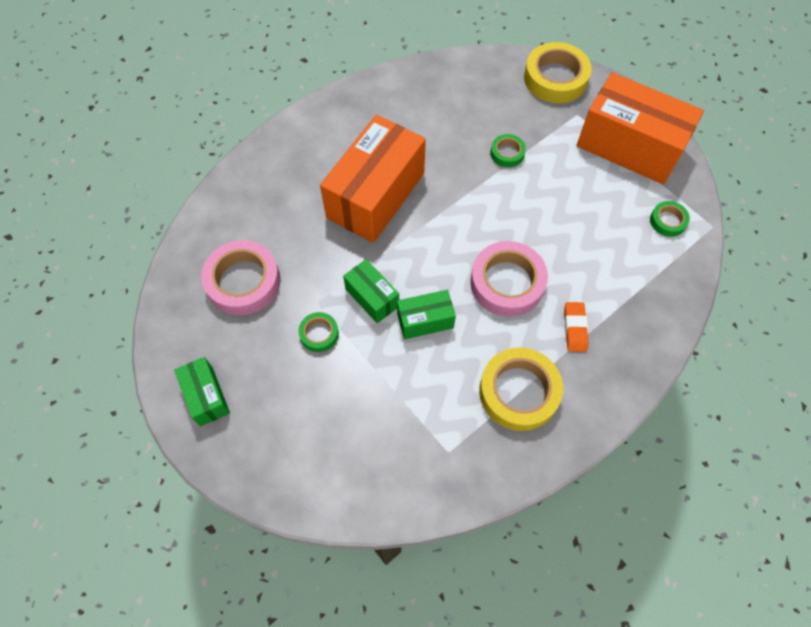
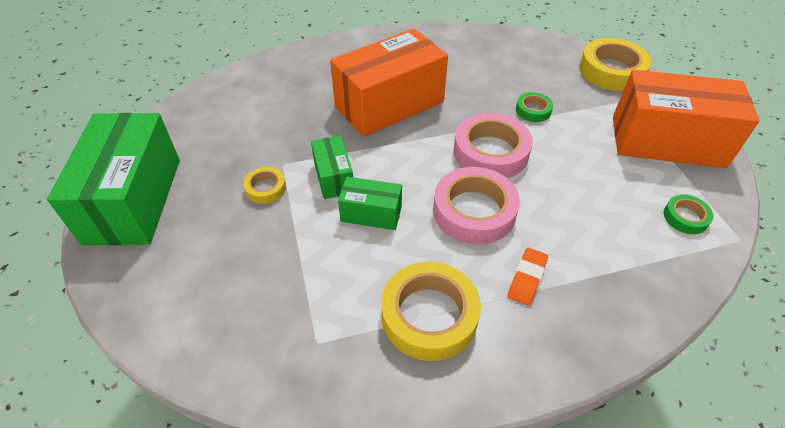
camera: 25 degrees right, 15 degrees down
green box [174,357,230,426] -> green box [47,113,180,245], size x2.06
pink tape [201,240,281,315] -> pink tape moved to [454,113,533,178]
green tape [298,312,339,352] -> yellow tape [243,167,286,204]
orange box [577,72,704,185] -> orange box turned 45 degrees counterclockwise [613,70,760,168]

